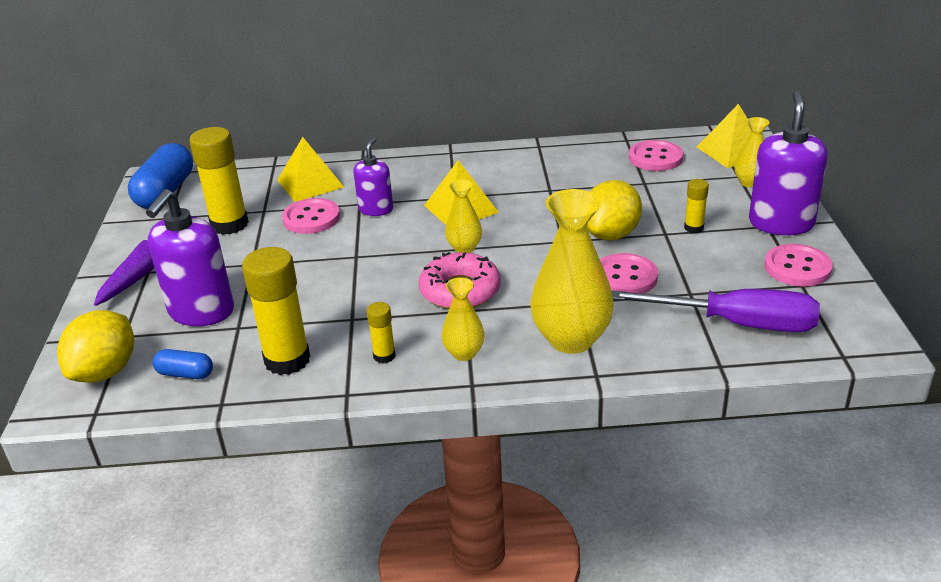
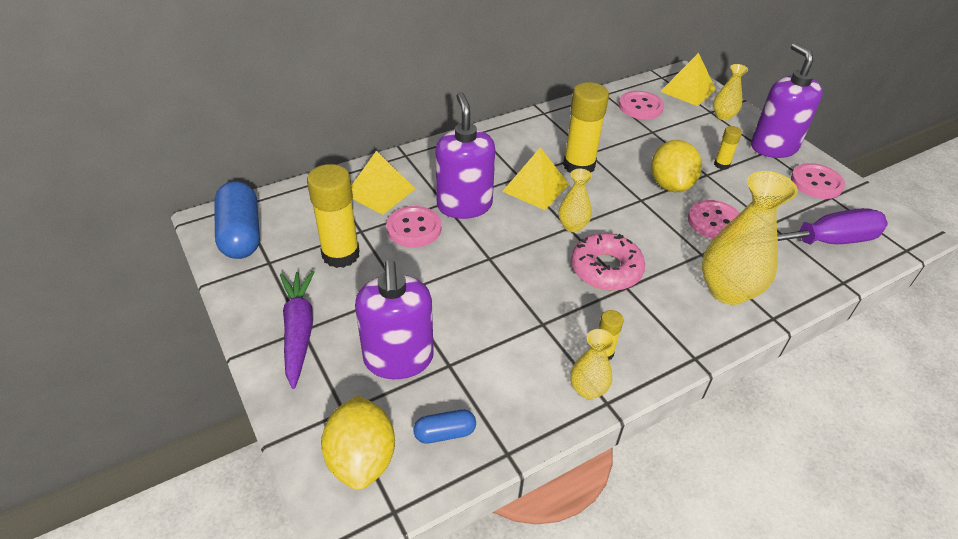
camera: 30 degrees left, 10 degrees up
yellow glue stick [242,247,310,375] -> yellow glue stick moved to [563,82,609,173]
purple soap dispenser [353,137,393,216] -> purple soap dispenser [436,92,495,219], size x1.68
yellow vase [441,277,485,361] -> yellow vase moved to [571,329,614,399]

